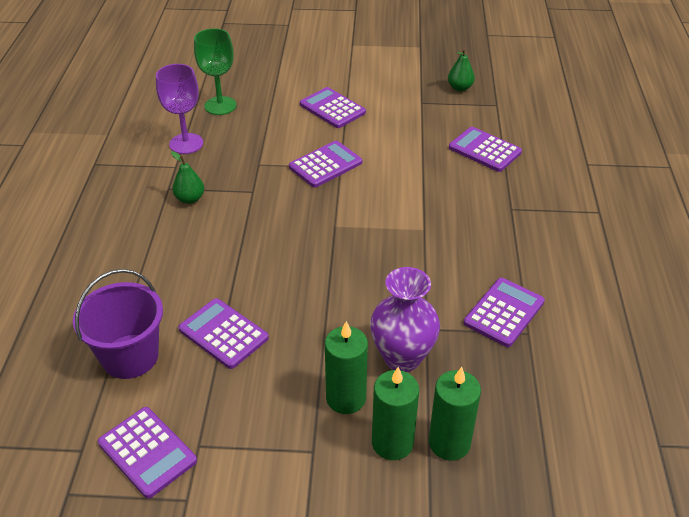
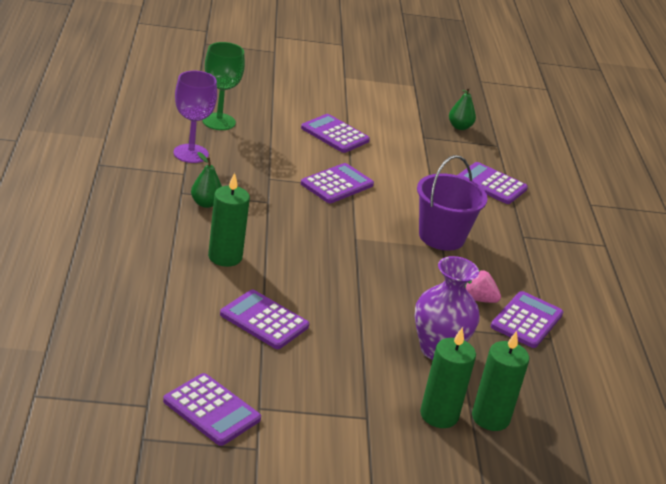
camera: 10 degrees left, 10 degrees down
purple bucket [73,269,163,379] -> purple bucket moved to [417,155,488,251]
green candle [325,321,368,414] -> green candle moved to [208,173,250,267]
none -> pink strawberry [465,270,501,303]

